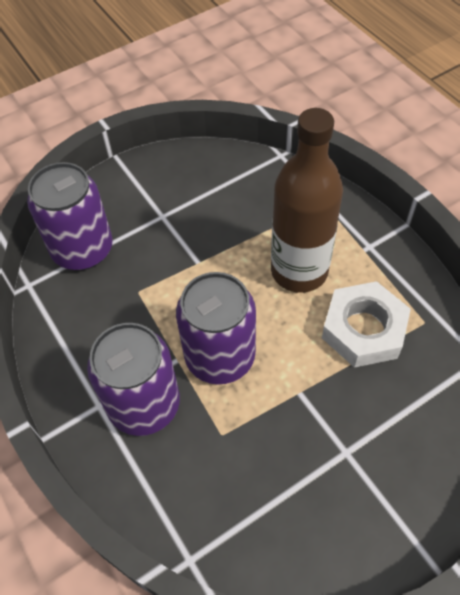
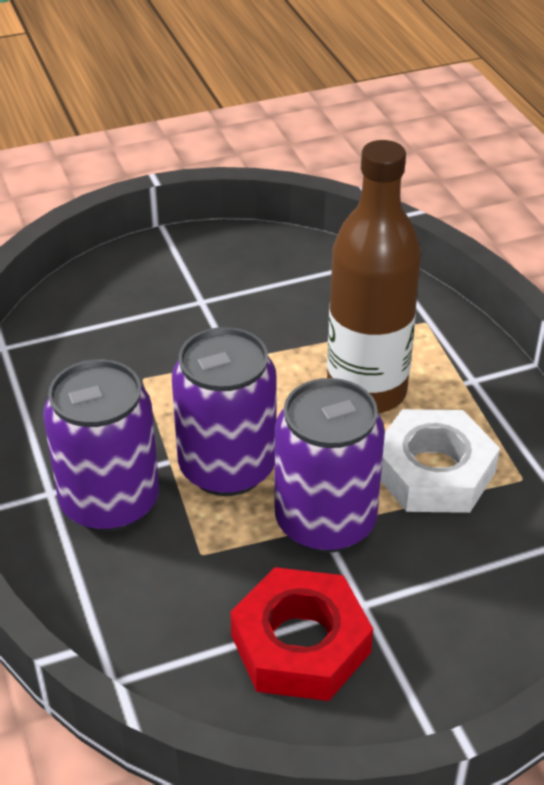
camera: 10 degrees right, 15 degrees down
purple can [27,162,113,270] -> purple can moved to [275,378,385,553]
none -> red nut [230,567,373,701]

